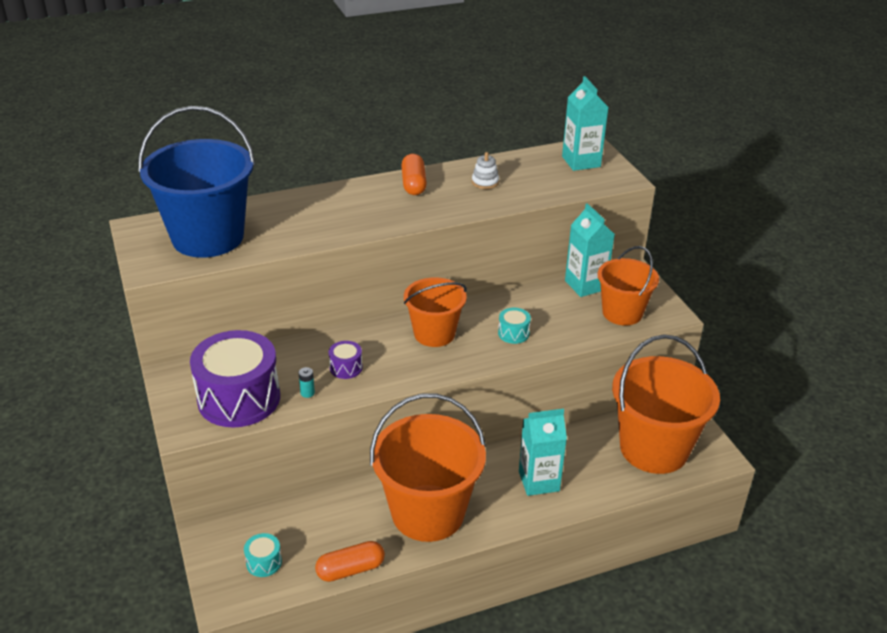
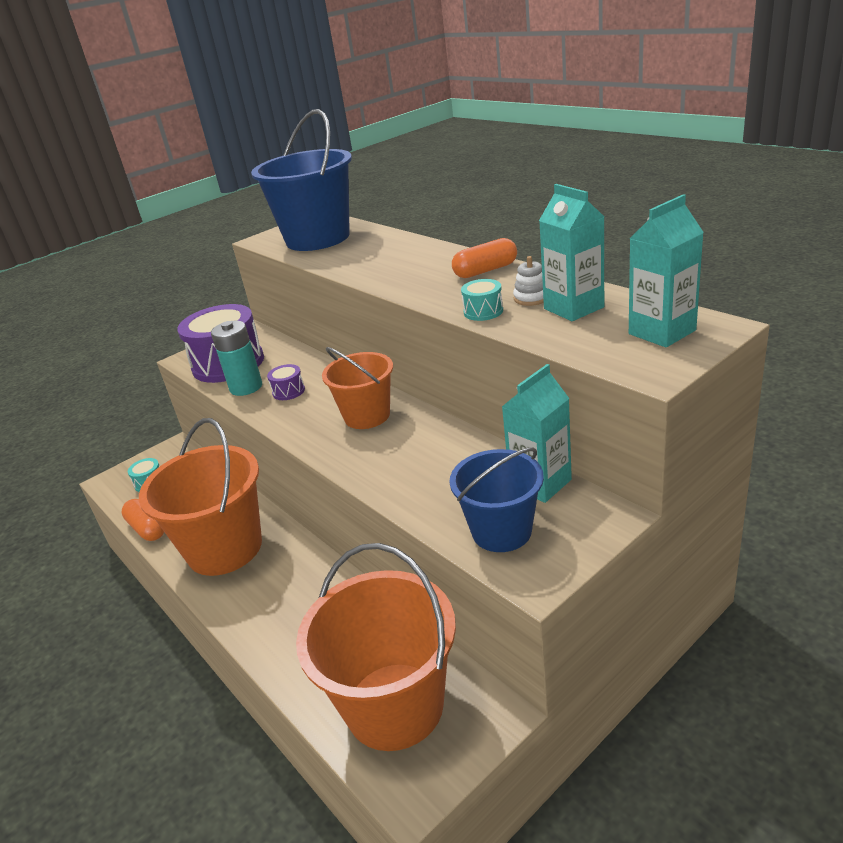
camera: 75 degrees right, 5 degrees down
turquoise battery [298,367,315,398] -> turquoise battery [211,321,262,396], size x2.48
turquoise drum [498,308,531,344] -> turquoise drum moved to [461,279,503,321]
turquoise carton [519,409,567,496] -> turquoise carton moved to [539,184,604,321]
orange bucket [598,246,659,326] -> blue bucket [450,448,544,552]

